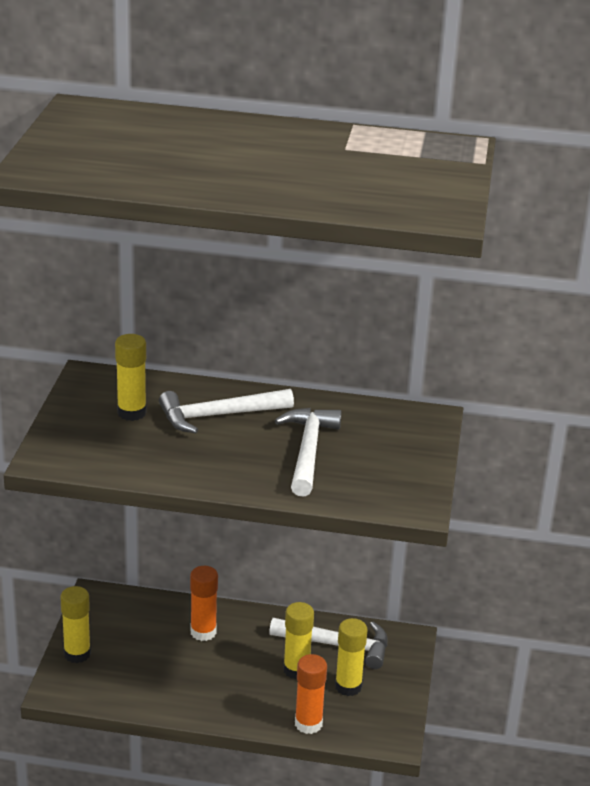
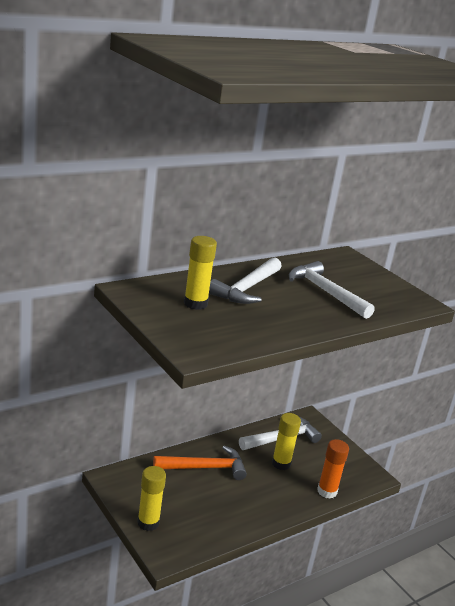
camera: 45 degrees left, 5 degrees down
orange glue stick [190,566,218,641] -> orange hammer [153,446,247,480]
yellow glue stick [335,618,368,696] -> none

